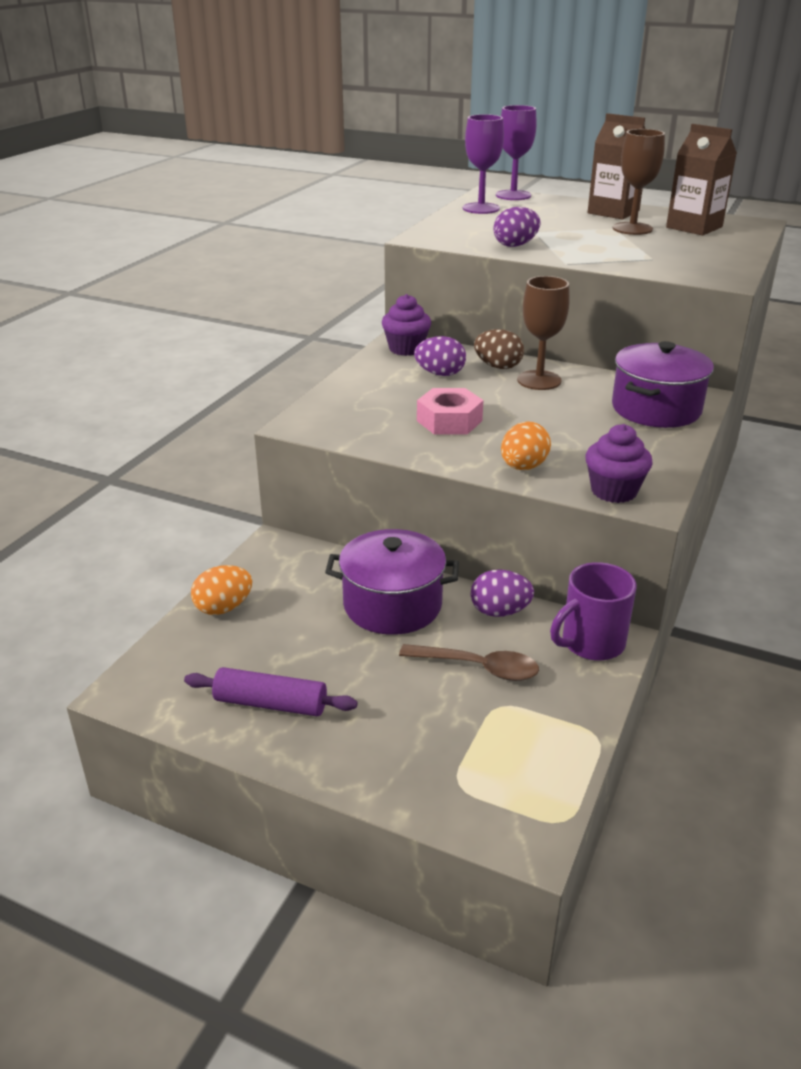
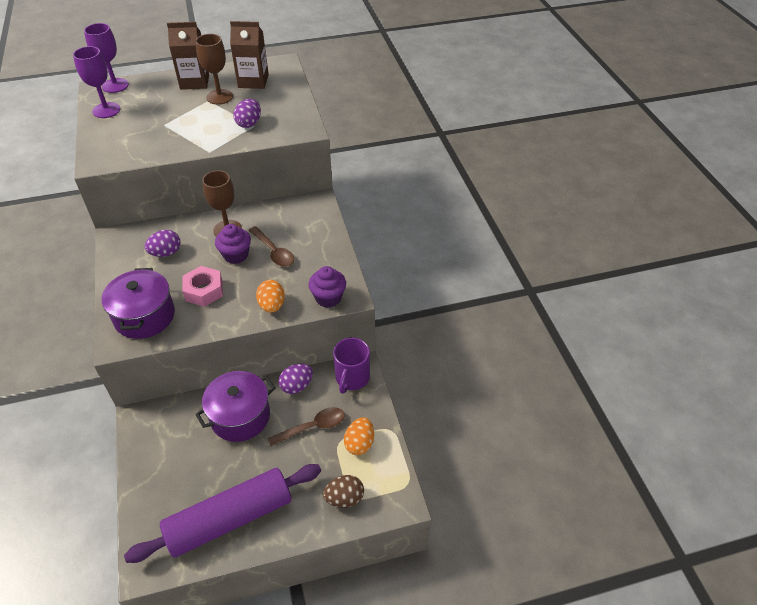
camera: 40 degrees left, 15 degrees up
purple rolling pin [184,667,357,716] -> purple rolling pin [124,464,321,563], size x1.89
orange egg [191,565,252,615] -> orange egg moved to [344,417,374,455]
purple cupcake [382,294,431,356] -> purple cupcake moved to [215,224,251,264]
brown egg [474,329,524,369] -> brown egg moved to [323,475,364,508]
purple egg [493,207,540,247] -> purple egg moved to [233,99,261,128]
purple pot [612,341,714,428] -> purple pot moved to [101,268,175,339]
none -> brown spoon [248,226,294,267]

